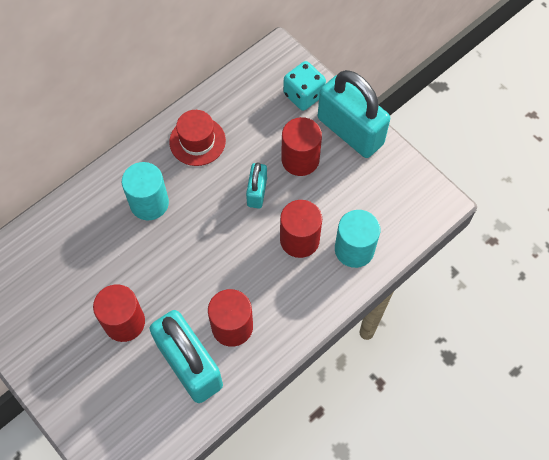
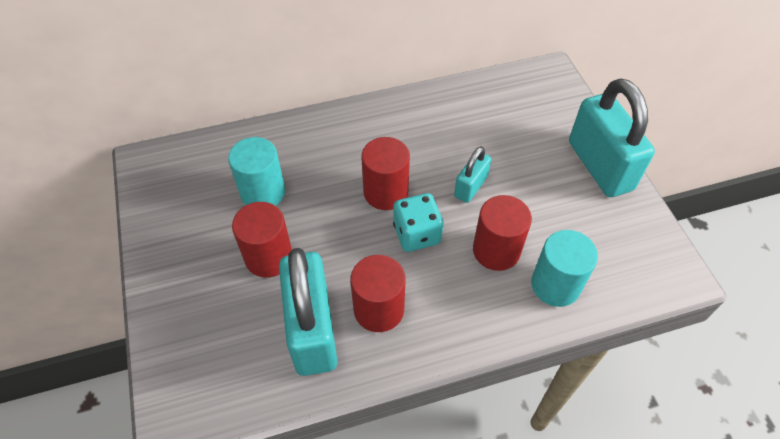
camera: 25 degrees right, 10 degrees down
turquoise cylinder [122,162,169,220] -> turquoise cylinder moved to [228,137,285,206]
red hat [169,110,226,166] -> none
red cylinder [281,117,322,176] -> red cylinder moved to [361,137,410,210]
turquoise dice [283,61,326,111] -> turquoise dice moved to [393,193,443,252]

